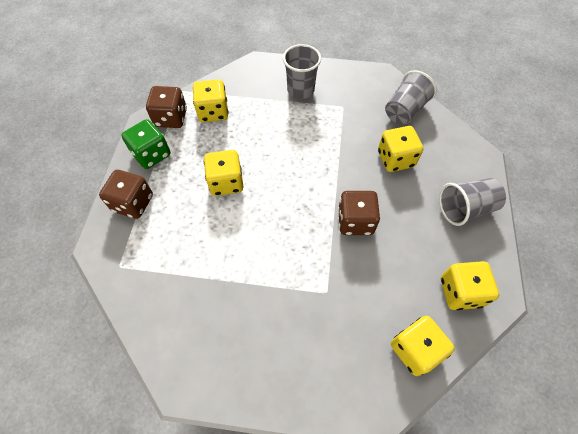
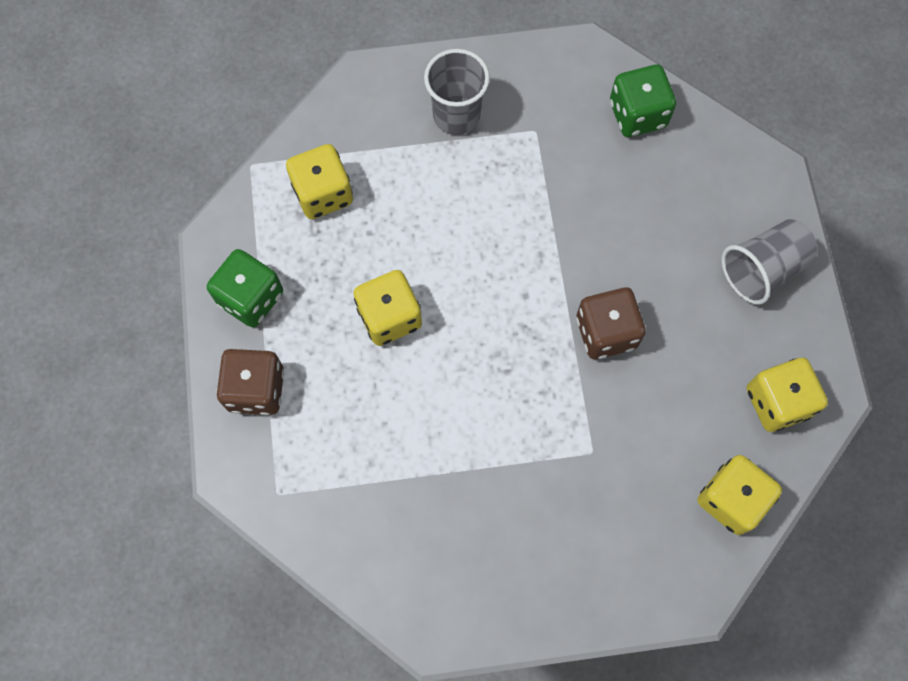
camera: 15 degrees left, 10 degrees up
brown dice [146,86,187,128] -> none
yellow dice [378,126,423,172] -> none
grey cup [385,70,437,125] -> green dice [610,65,676,137]

